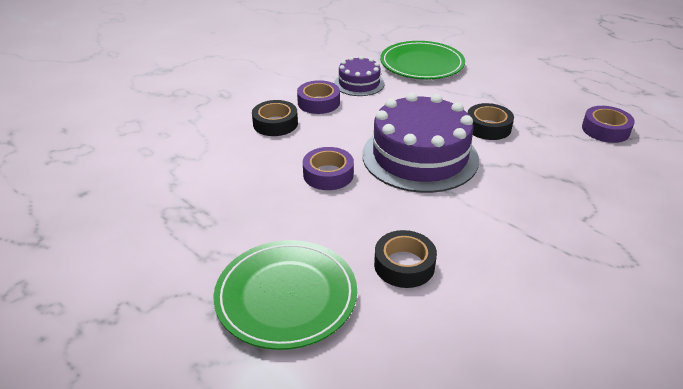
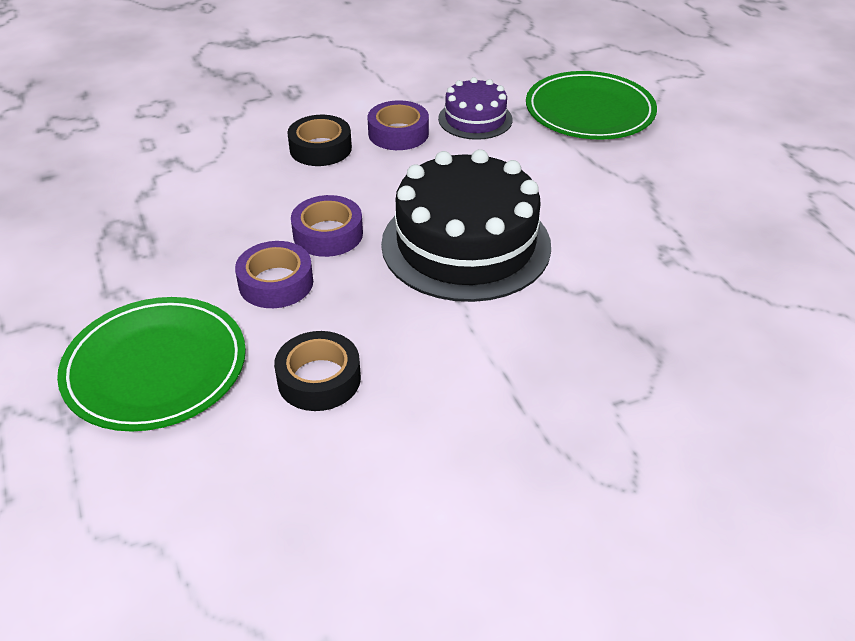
camera: 25 degrees right, 5 degrees up
purple cake [362,93,479,193] -> black cake [381,149,551,302]
black tape [467,103,514,140] -> none
purple tape [582,106,635,143] -> purple tape moved to [235,241,313,308]

